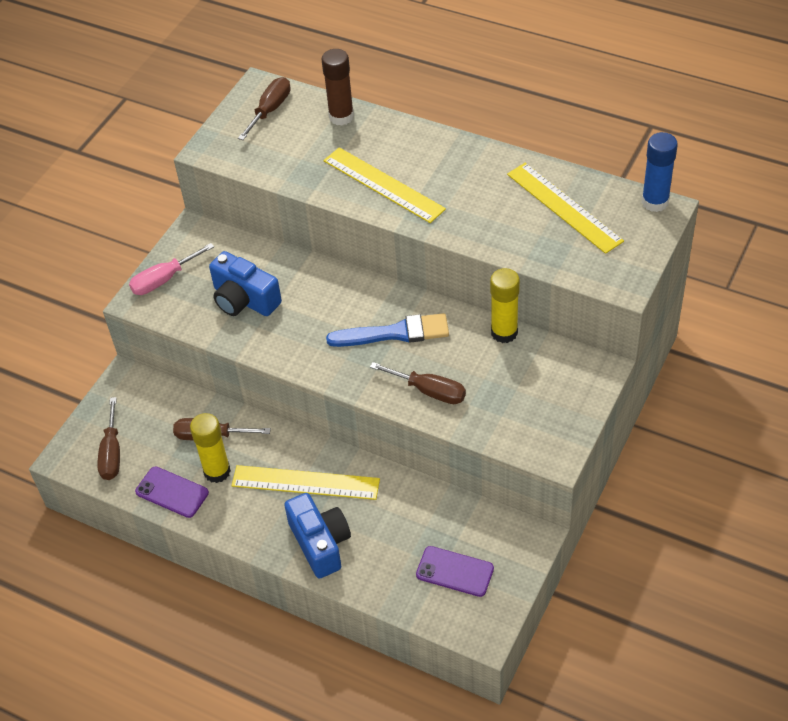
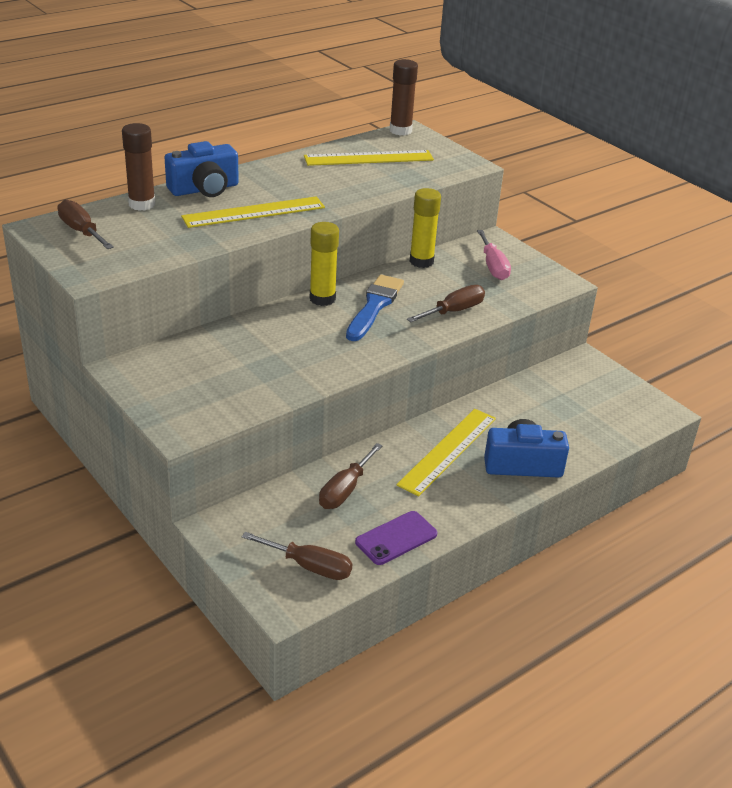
camera: 70 degrees left, 15 degrees down
pink screwdriver [129,243,214,295] -> pink screwdriver moved to [477,230,511,280]
yellow glue stick [190,413,231,483] -> yellow glue stick moved to [310,222,339,306]
blue camera [209,251,282,316] -> blue camera moved to [164,141,239,197]
purple phone [416,546,494,597] -> none
blue glue stick [642,132,678,212] -> brown glue stick [390,59,418,136]

